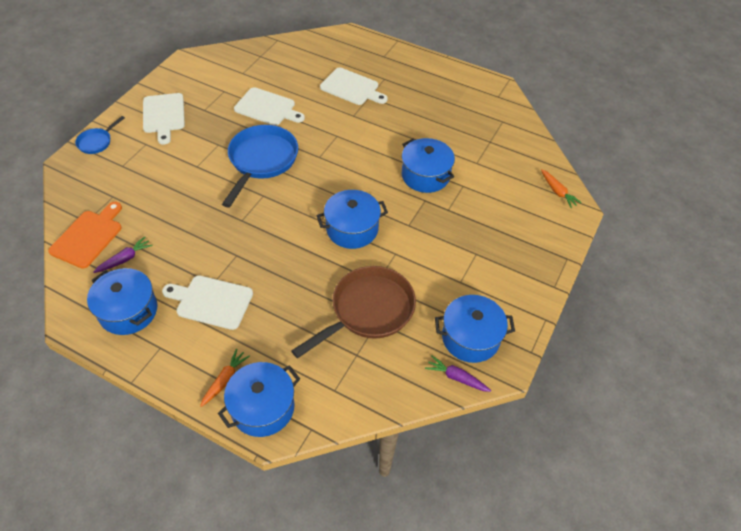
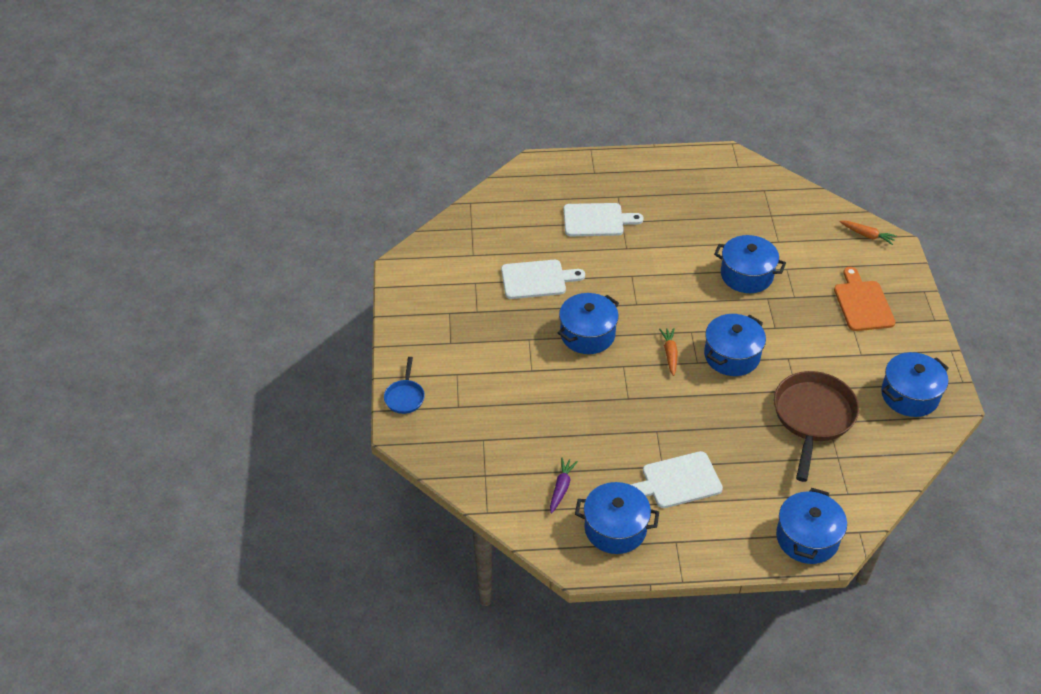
camera: 30 degrees left, 5 degrees down
orange cutting board [48,202,122,269] -> orange cutting board moved to [834,267,896,331]
white cutting board [143,93,185,144] -> none
orange carrot [200,348,250,407] -> orange carrot moved to [659,328,678,376]
blue pan [222,125,298,208] -> blue pot [558,293,619,354]
purple carrot [425,355,491,392] -> none

